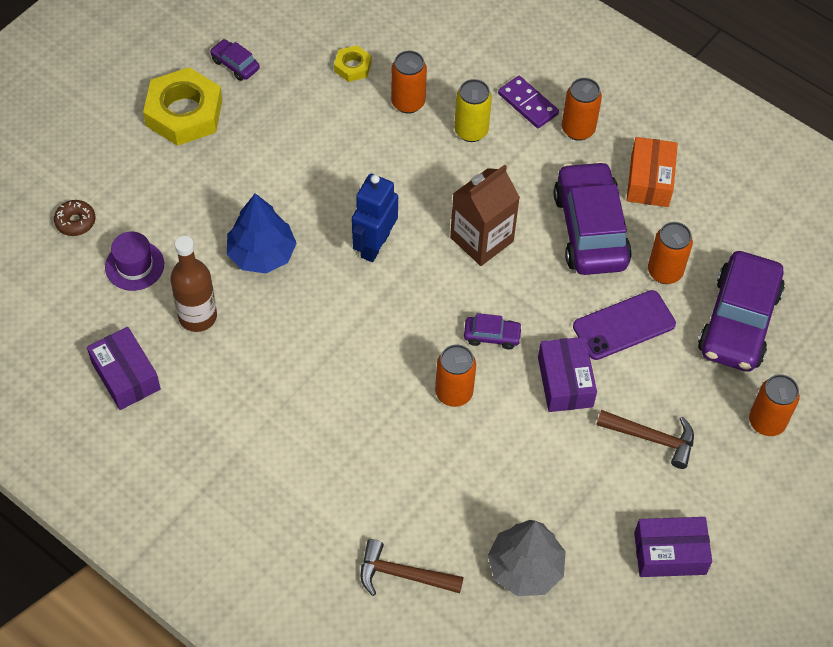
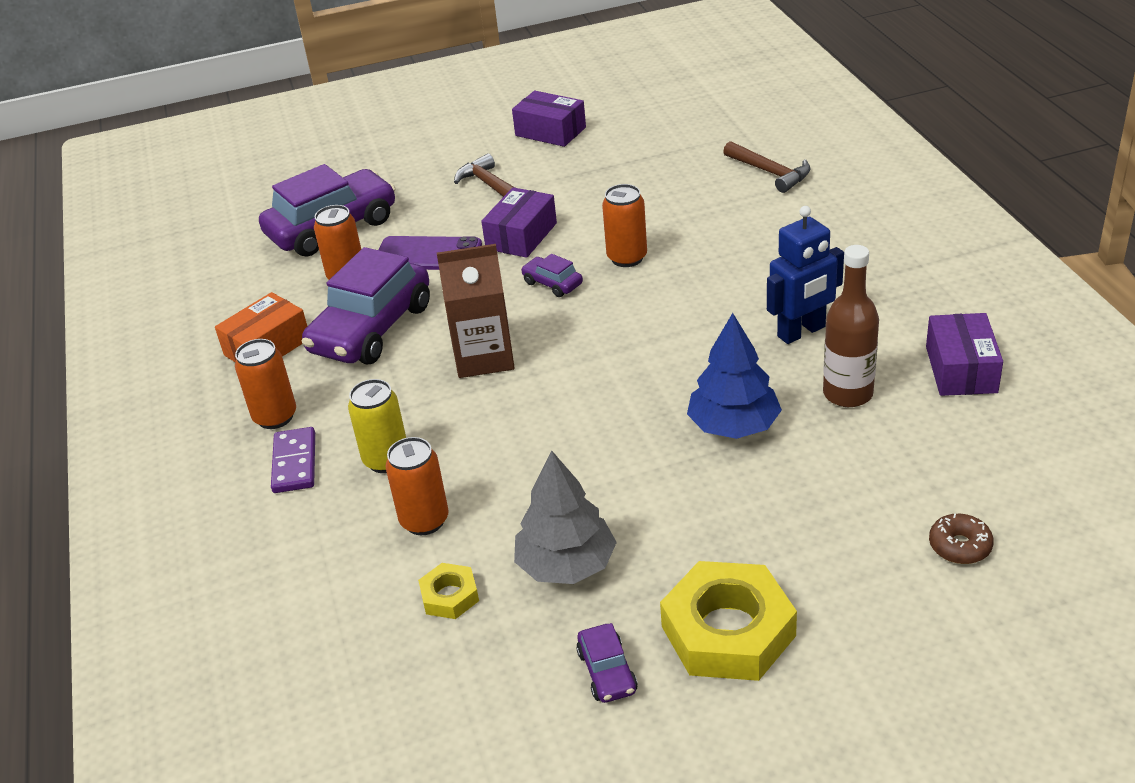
camera: 140 degrees left, 20 degrees down
purple hat [105,232,164,291] -> none
blue robot [352,174,398,262] -> blue robot moved to [767,206,844,344]
grey tree [488,520,566,596] -> grey tree moved to [514,450,617,584]
orange can [749,374,800,436] -> none

